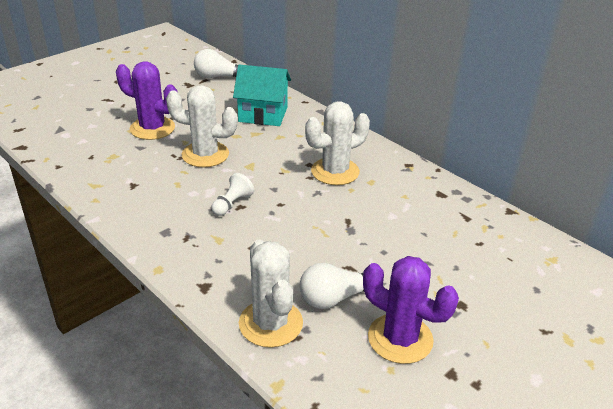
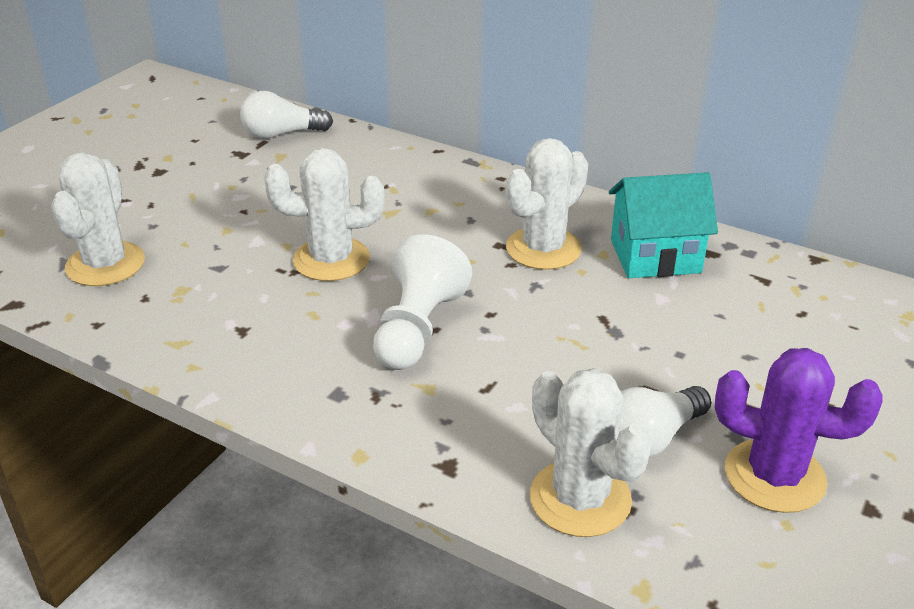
camera: 15 degrees left, 0 degrees up
purple cactus [116,61,178,140] -> none
white pawn [211,173,254,216] -> white pawn [373,234,472,370], size x1.81
turquoise house [233,64,291,126] -> turquoise house moved to [609,172,718,278]
none -> white cactus [51,152,145,286]

